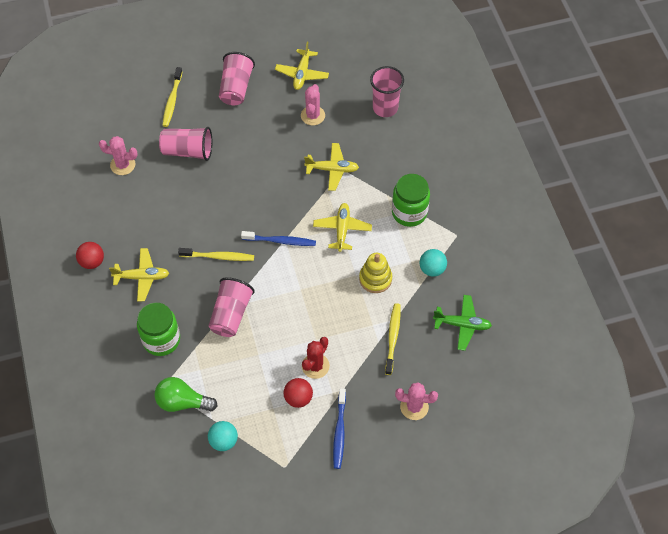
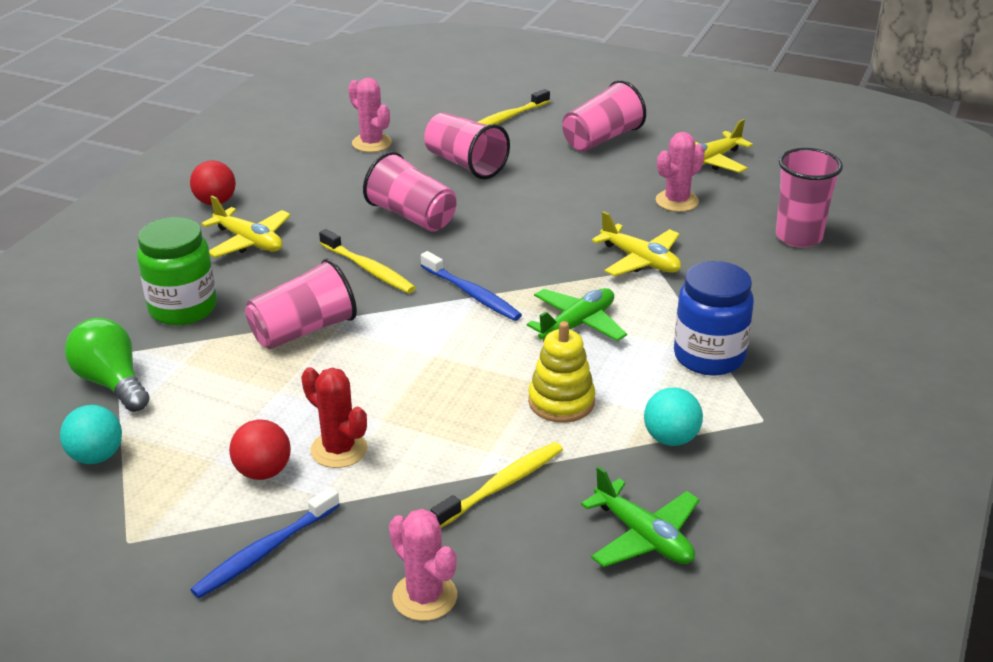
camera: 40 degrees right, 25 degrees down
red cactus [302,337,330,379] -> red cactus turned 60 degrees clockwise [301,367,368,468]
yellow plane [313,203,372,252] -> green plane [527,288,627,342]
green jar [392,174,430,227] -> blue jar [674,261,754,376]
none -> pink cup [363,152,456,232]

